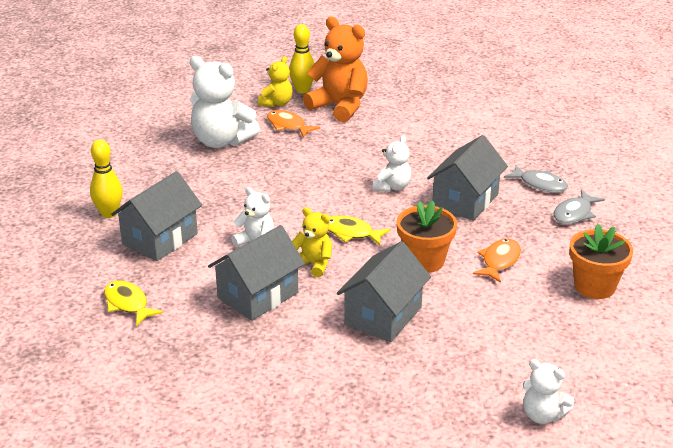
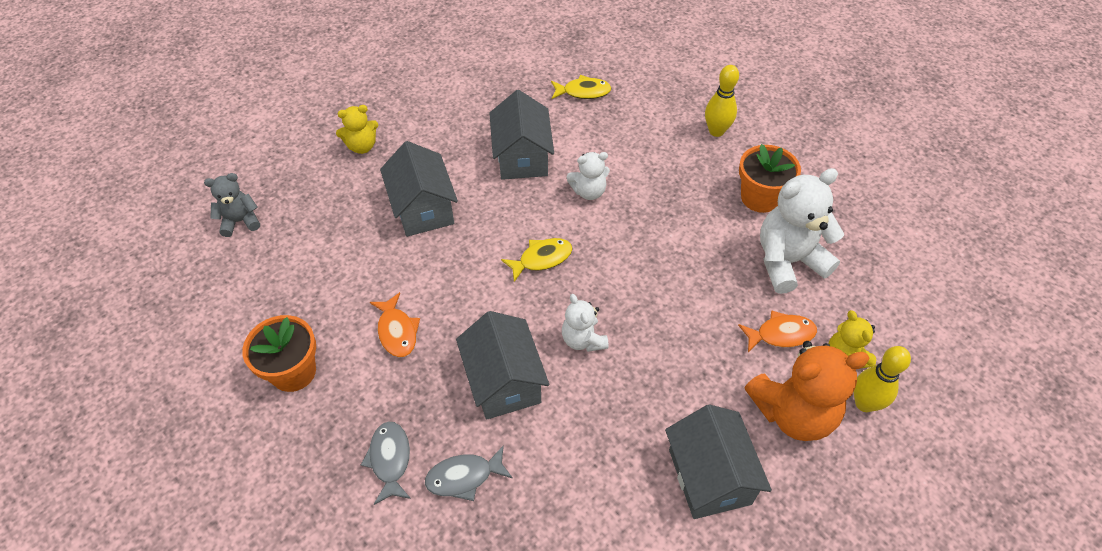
camera: 130 degrees right, 20 degrees up
grey house [111,171,202,261] -> grey house moved to [665,404,772,519]
yellow teddy bear [292,207,332,277] -> yellow teddy bear moved to [336,105,378,154]
orange flower pot [397,200,457,273] -> orange flower pot moved to [739,144,801,213]
white teddy bear [523,359,574,424] -> grey teddy bear [204,173,260,237]

